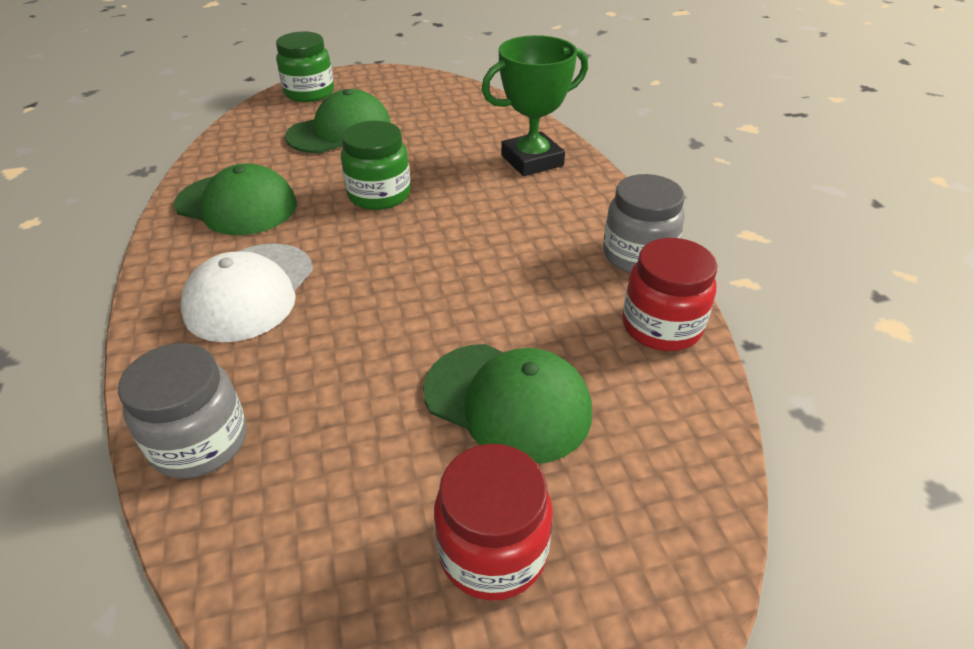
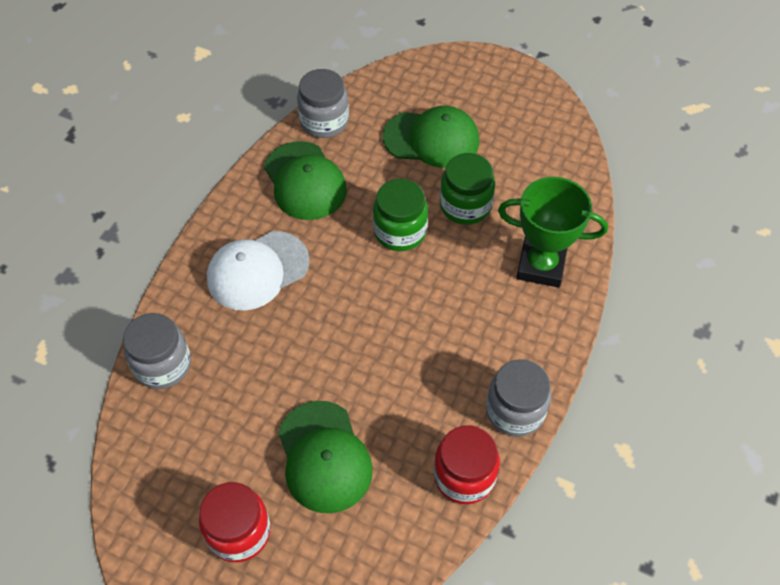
camera: 40 degrees right, 15 degrees up
green jar [276,32,334,102] -> green jar moved to [440,153,495,225]
none -> grey jar [297,69,349,138]

